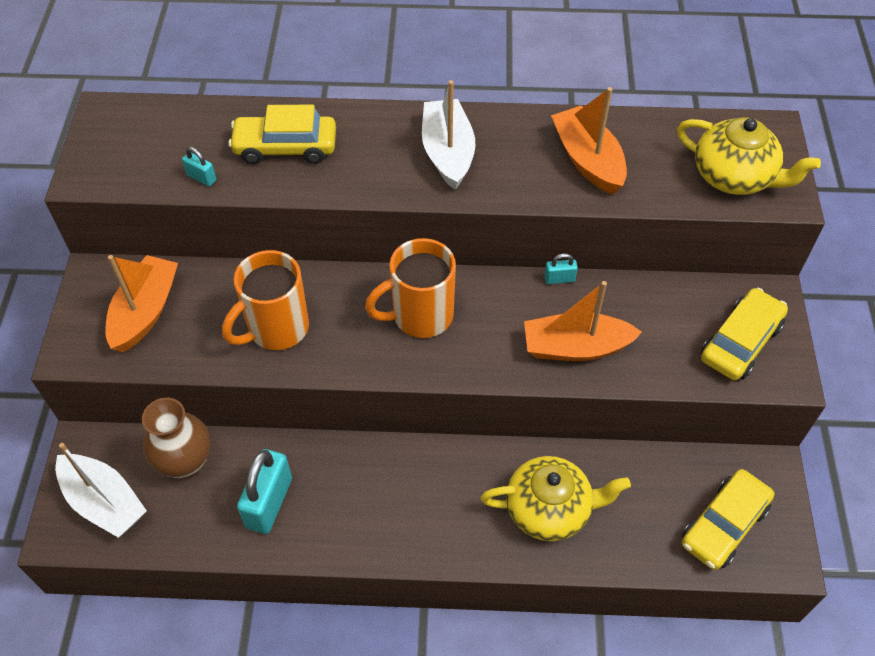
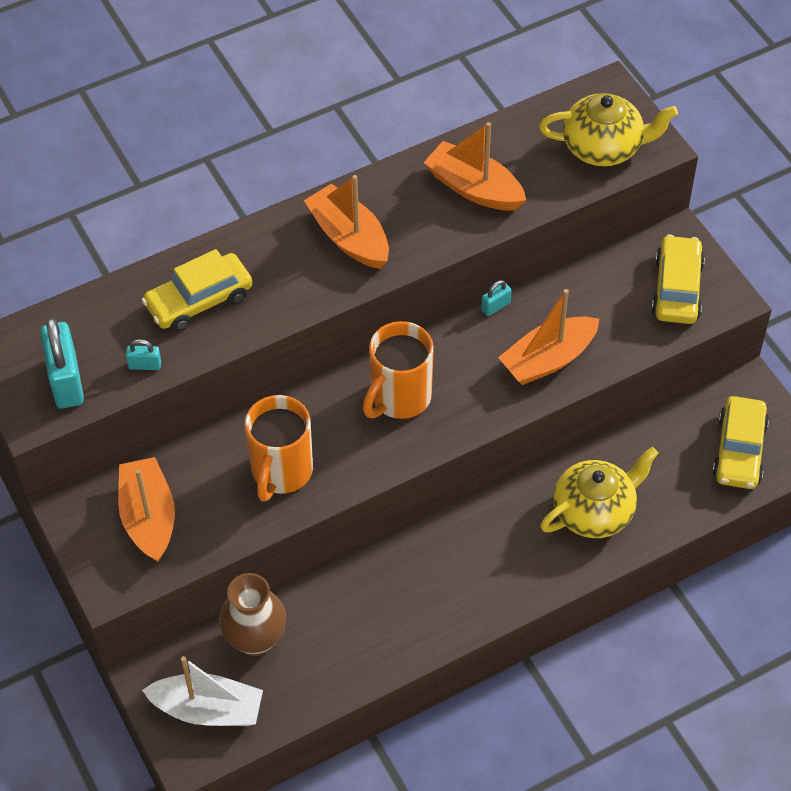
camera: 30 degrees left, 0 degrees up
turquoise padlock [237,449,292,534] -> turquoise padlock moved to [40,317,84,409]
white boat [422,80,475,190] -> orange boat [304,175,389,269]

